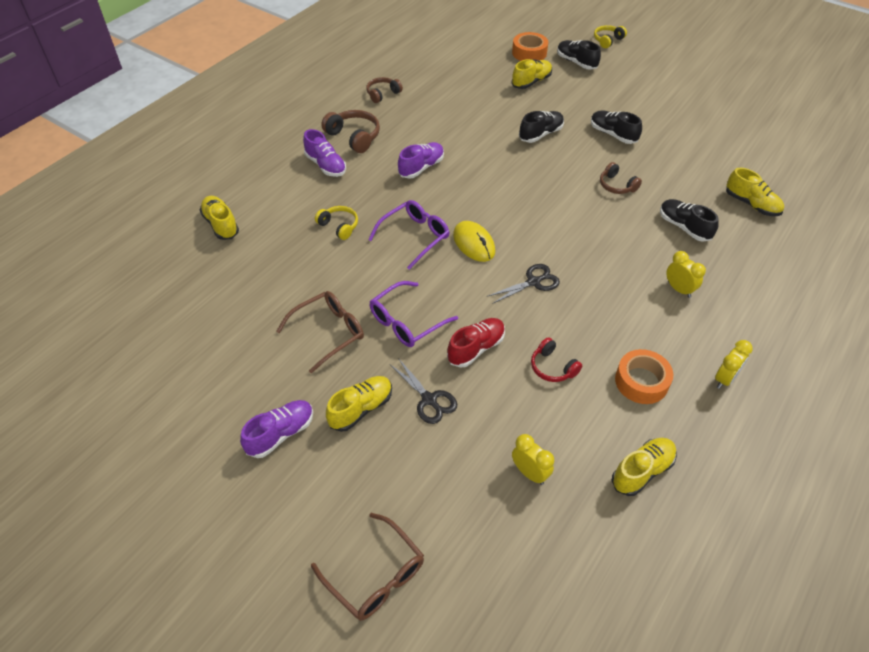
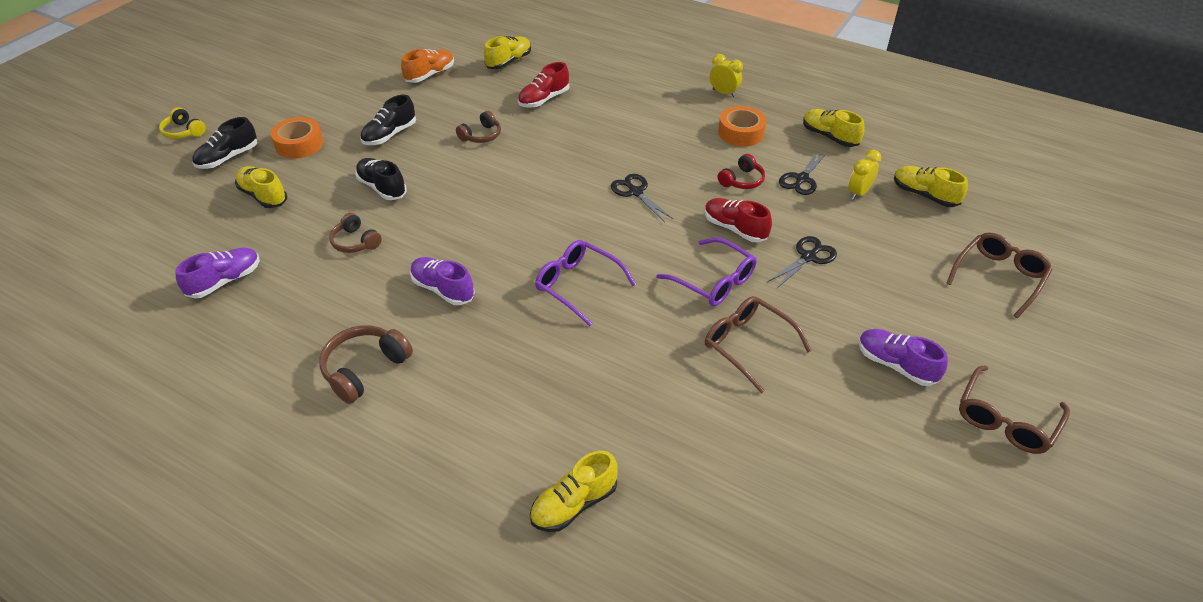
camera: 95 degrees left, 5 degrees down
purple shoe [303,129,346,177] -> purple shoe moved to [175,248,260,299]
yellow headphones [315,206,358,240] -> none
yellow shoe [326,376,392,432] -> yellow shoe moved to [894,166,968,207]
brown headphones [366,77,403,103] -> brown headphones moved to [329,213,382,253]
yellow mouse [453,221,495,262] -> none
orange tape [512,32,548,61] -> orange tape moved to [271,117,323,159]
black shoe [660,199,719,242] -> red shoe [518,62,569,108]
yellow clock [667,251,706,298] -> none
none -> orange shoe [401,49,454,83]
none -> black scissors [779,151,828,195]
none -> brown glasses [959,365,1070,454]

